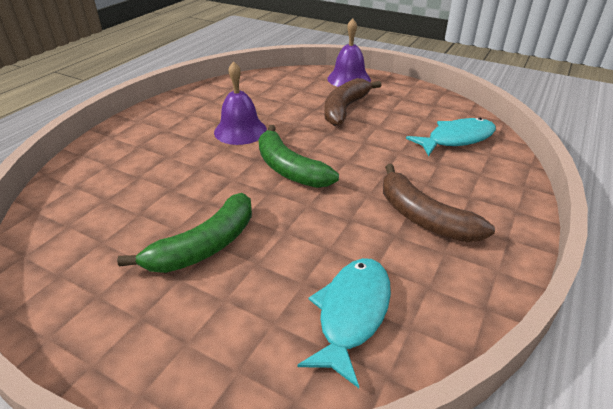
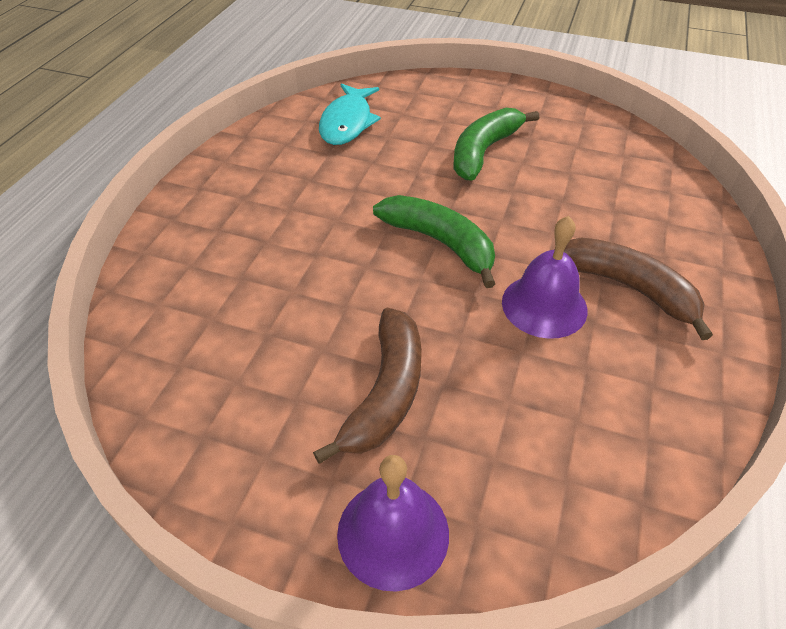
camera: 170 degrees right, 10 degrees up
brown banana [383,164,495,242] -> brown banana moved to [554,237,713,340]
turquoise fish [406,118,496,156] -> none

